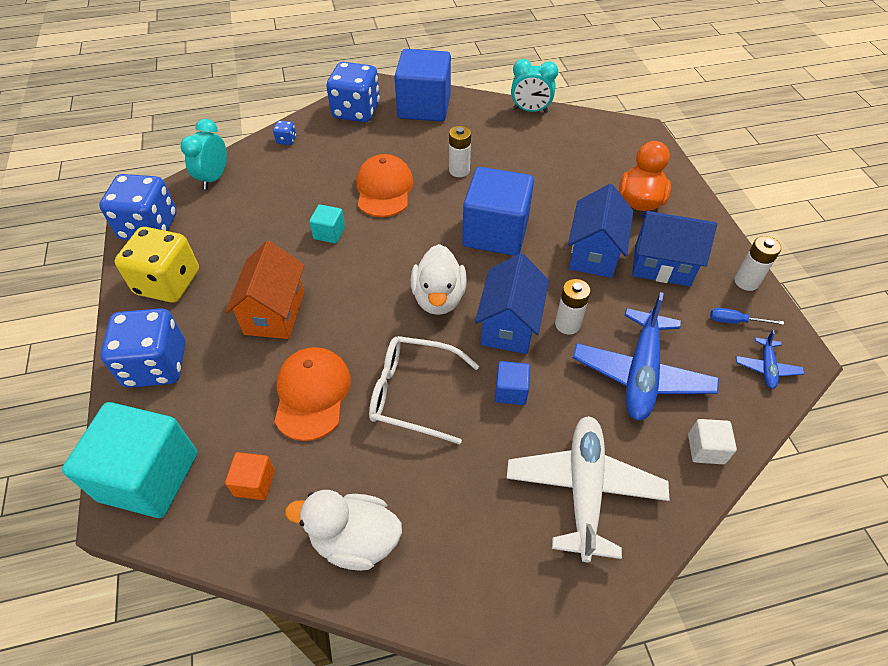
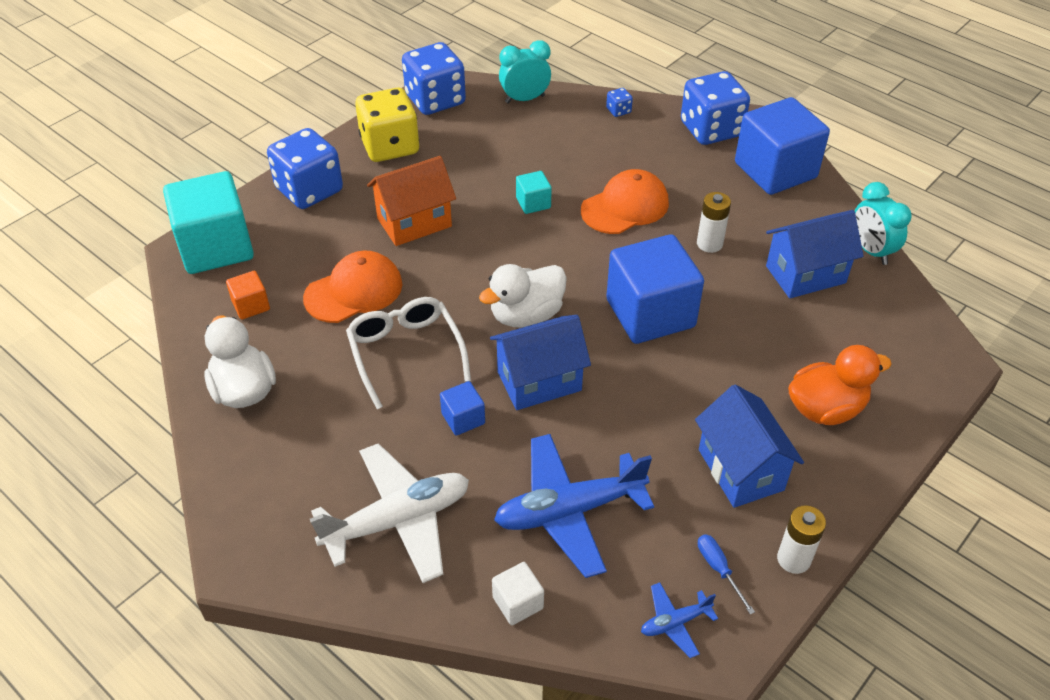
camera: 55 degrees right, 5 degrees down
white battery [555,279,591,334] -> none
blue house [568,184,633,278] -> blue house moved to [766,210,864,298]

